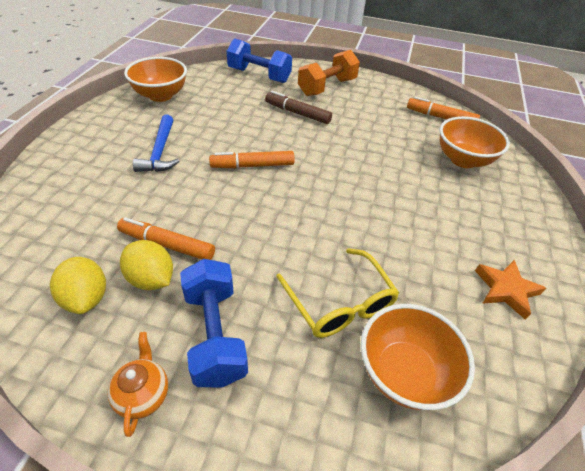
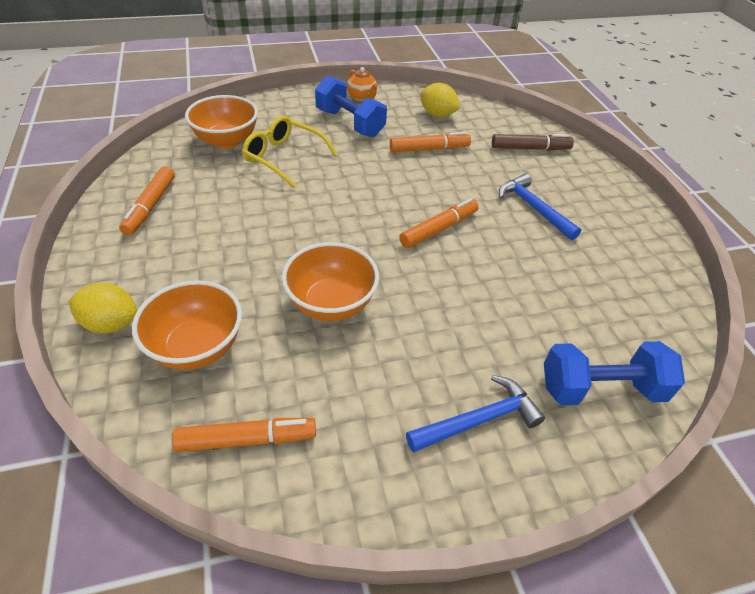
camera: 150 degrees right, 0 degrees up
yellow lemon [120,240,173,290] -> yellow lemon moved to [68,283,137,333]
orange bowl [124,57,187,102] -> orange bowl moved to [282,242,379,321]
brown marker [265,91,332,124] -> brown marker moved to [492,134,574,150]
orange dumbbell [298,50,360,96] -> blue hammer [406,375,545,453]
orange star [475,260,546,320] -> orange marker [119,166,175,236]

